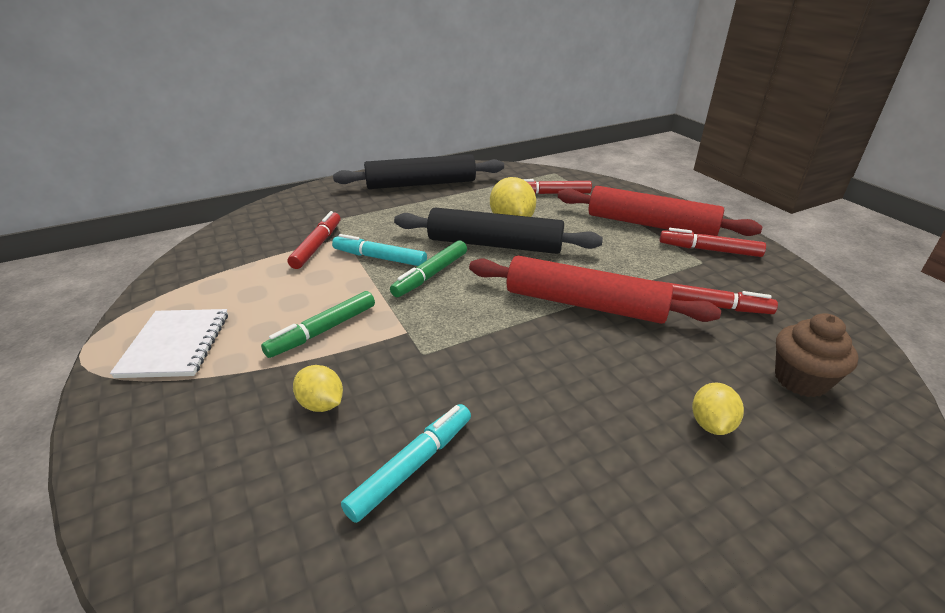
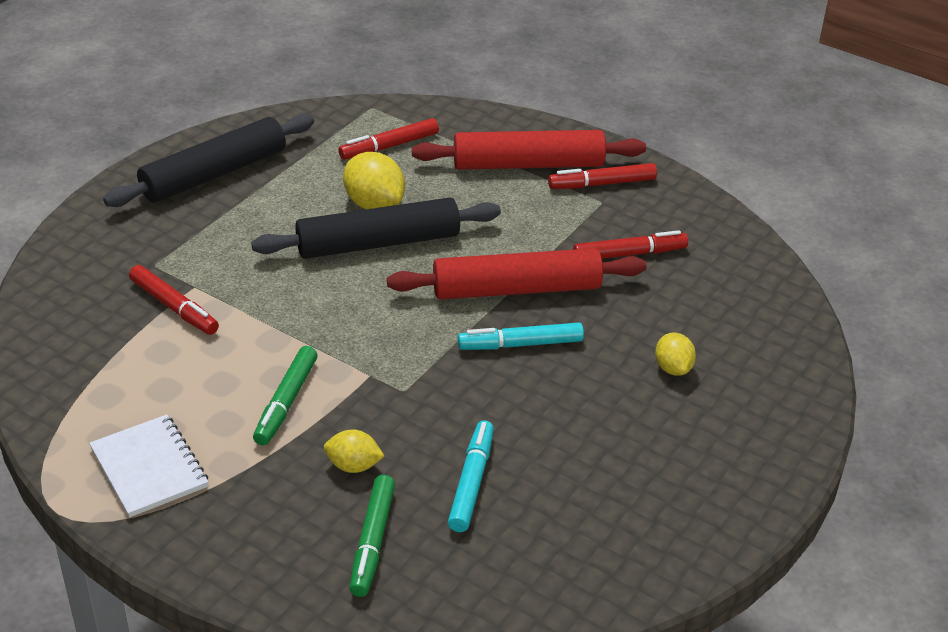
camera: 30 degrees left, 5 degrees up
red marker [288,211,340,269] -> red marker turned 150 degrees clockwise [129,265,219,335]
turquoise marker [332,234,427,266] -> turquoise marker moved to [458,323,584,350]
green marker [390,240,467,297] -> green marker moved to [350,475,395,597]
brown cupcake [775,313,859,398] -> none

